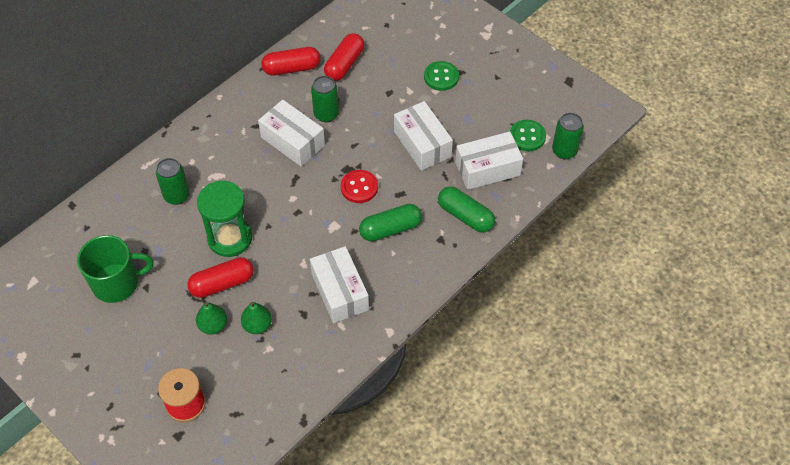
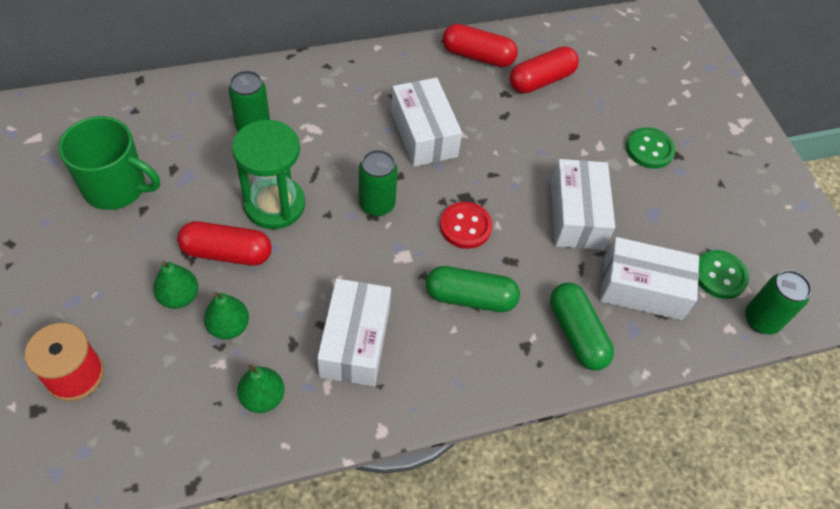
camera: 25 degrees right, 0 degrees up
green can [311,76,339,122] -> green can moved to [359,150,398,217]
none -> green pear [237,364,284,413]

